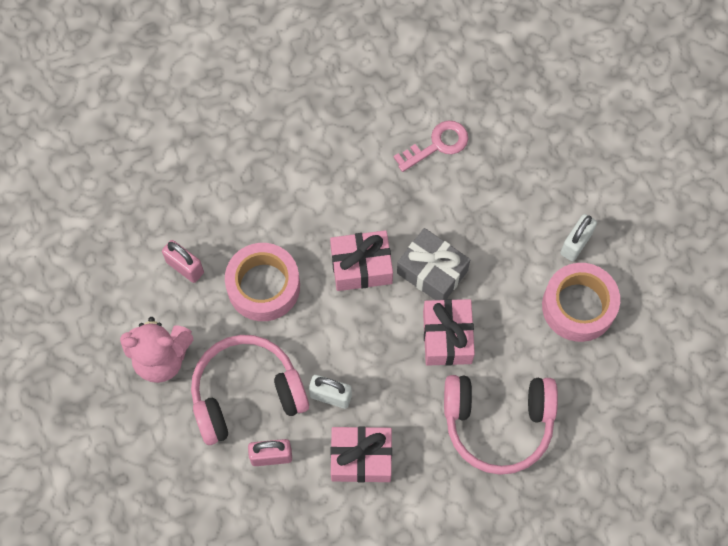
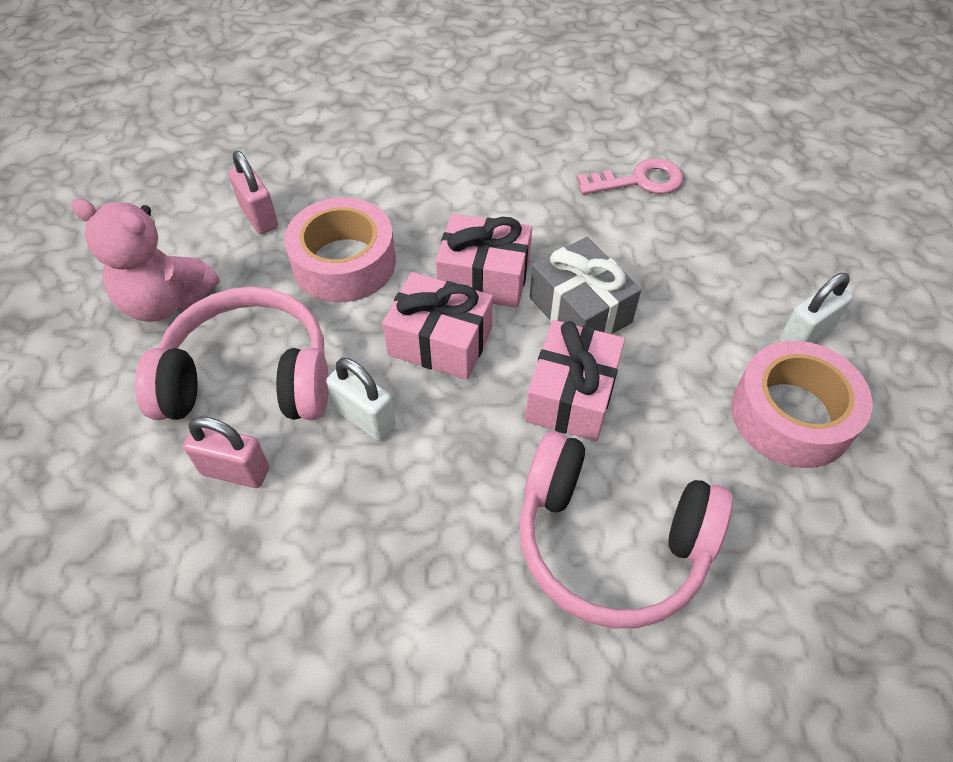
camera: 20 degrees right, 15 degrees down
pink gift [330,426,392,483] -> pink gift moved to [382,272,493,380]

